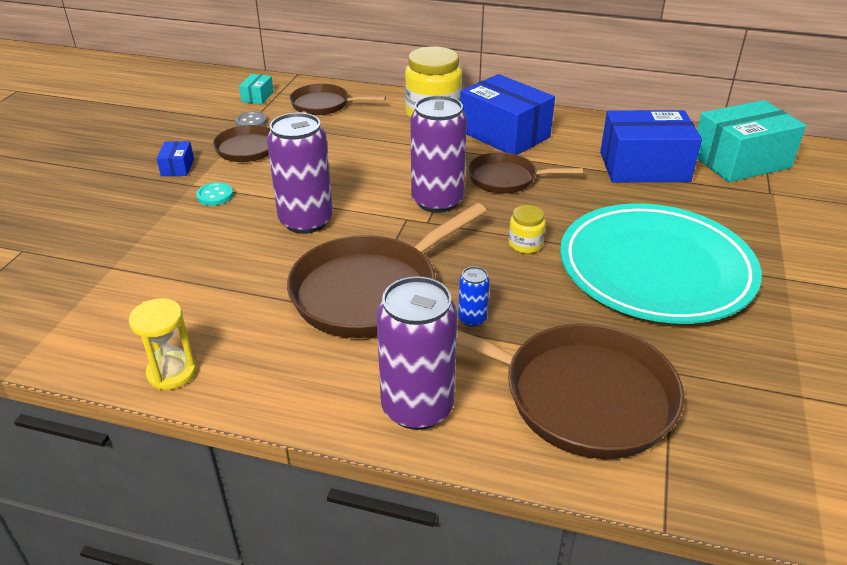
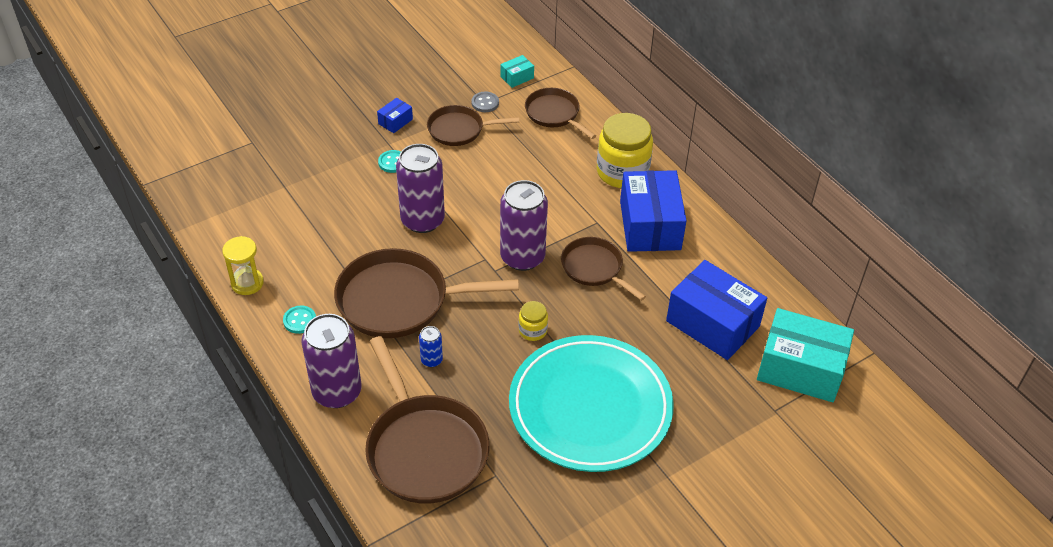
camera: 40 degrees right, 10 degrees up
none -> turquoise button [283,306,316,334]

